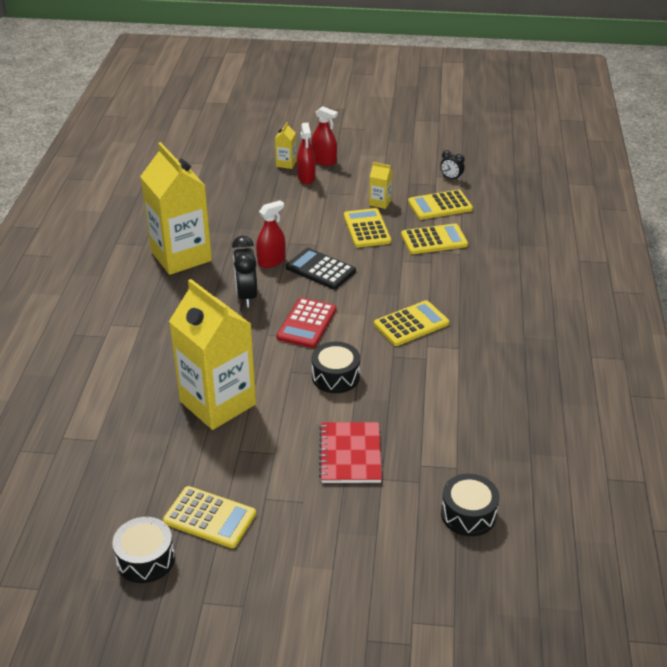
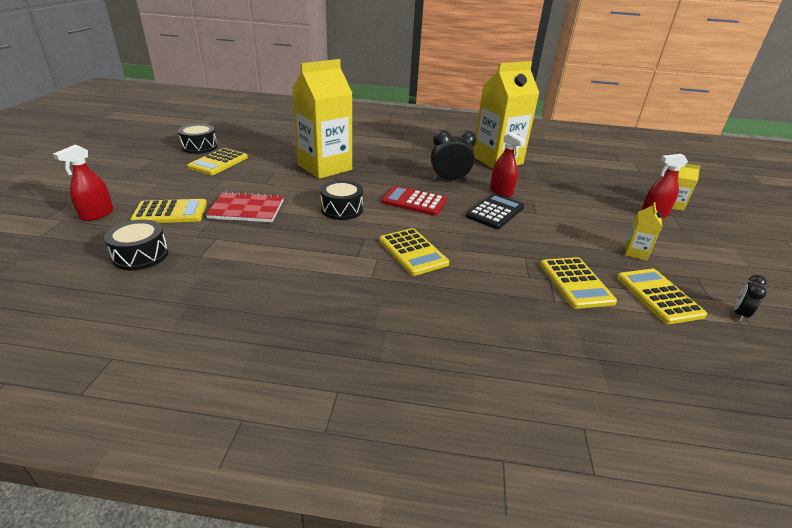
camera: 90 degrees right, 5 degrees down
red spray bottle [311,106,338,166] -> red spray bottle moved to [53,145,114,221]
yellow calculator [344,208,391,248] -> yellow calculator moved to [130,199,207,223]

